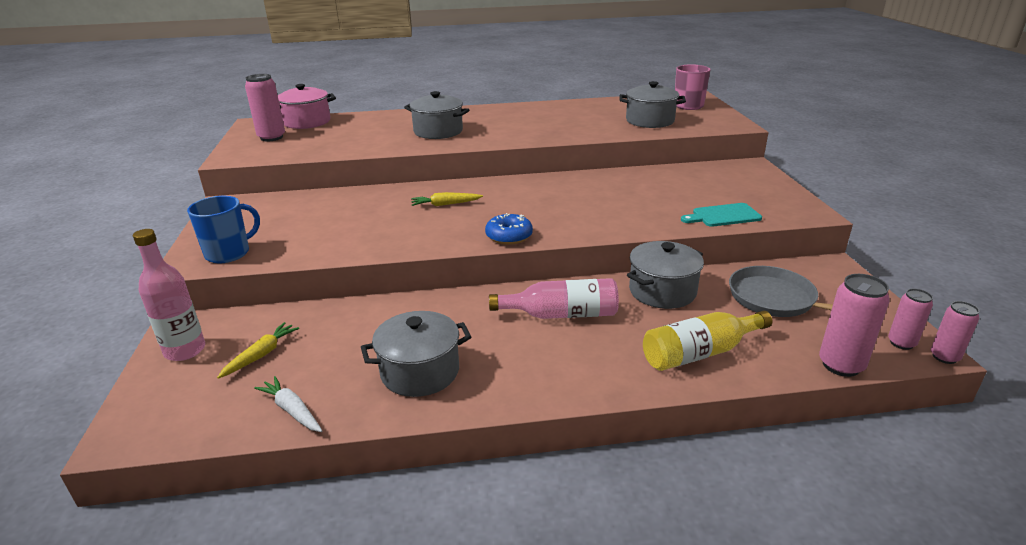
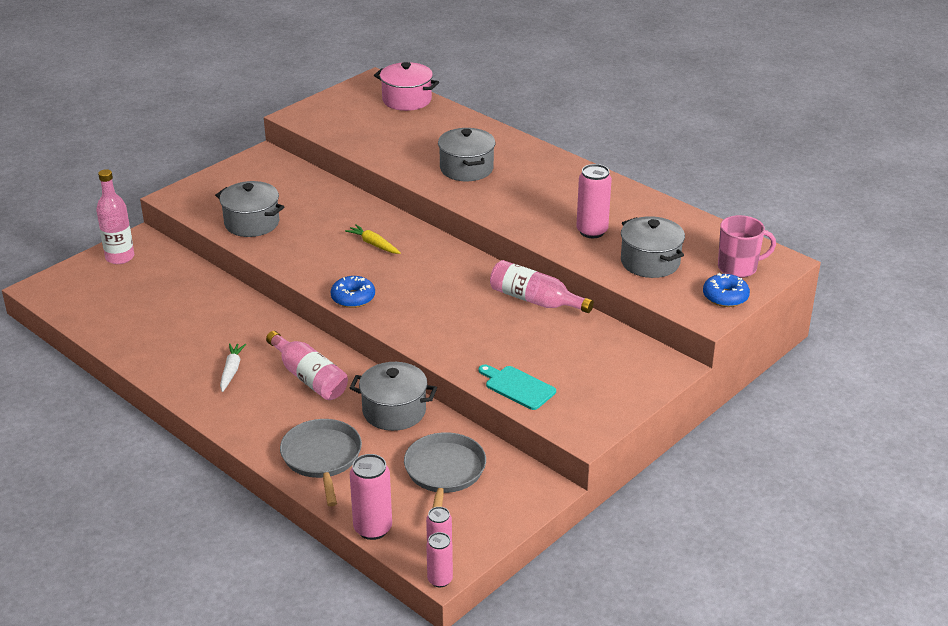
camera: 50 degrees right, 5 degrees up
blue mug [187,196,260,263] -> none
yellow carrot [217,322,299,379] -> none
pink can [245,74,285,141] -> pink can moved to [576,164,612,238]
white carrot [254,376,322,432] -> white carrot moved to [220,343,246,392]
grey pot [361,311,471,397] -> grey pot moved to [215,181,284,237]
yellow bottle [643,311,772,371] -> grey pan [280,419,362,506]
none -> pink bottle [490,260,594,313]
none -> blue donut [703,273,750,307]

